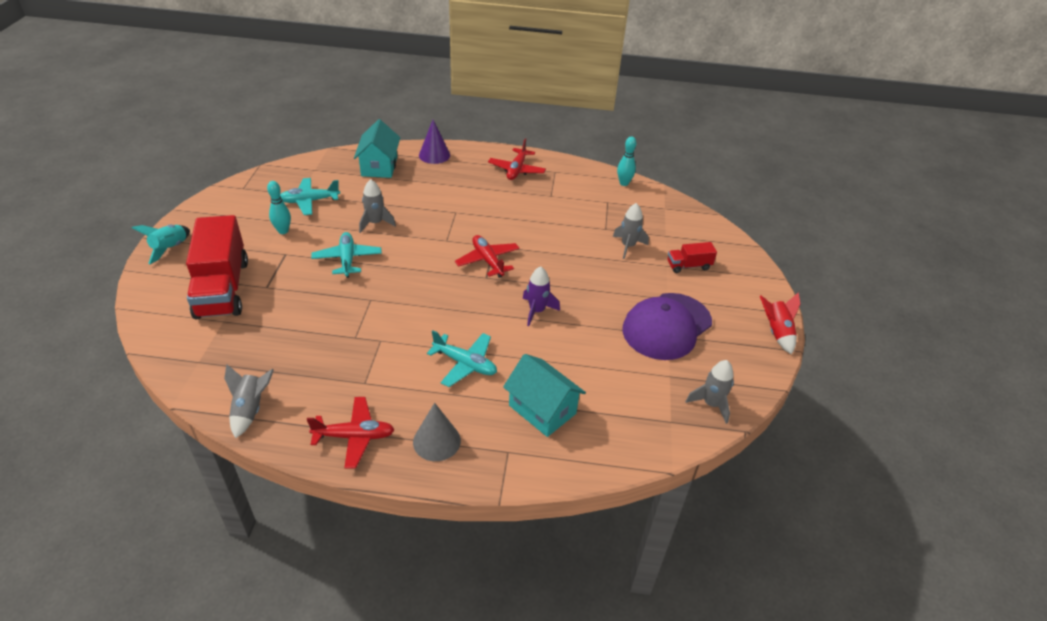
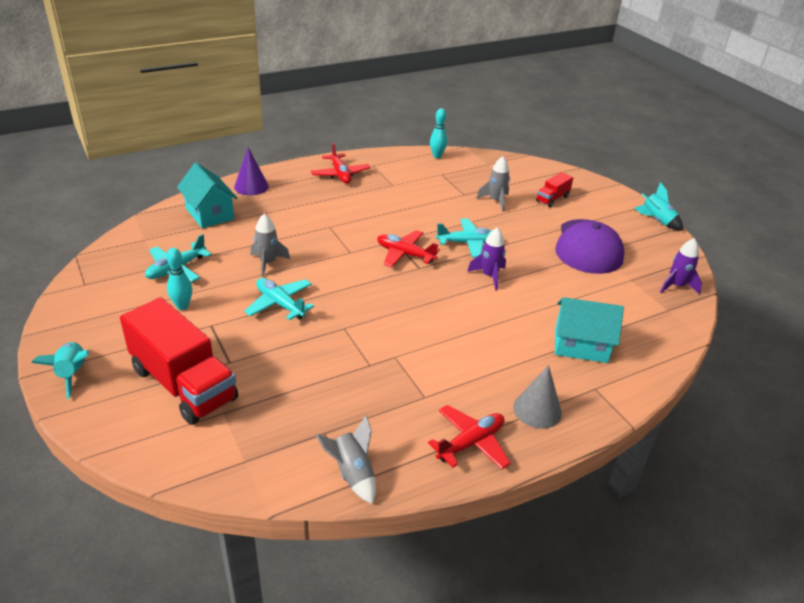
camera: 35 degrees left, 5 degrees down
turquoise plane [427,330,497,387] -> turquoise plane moved to [436,219,492,258]
grey rocket [685,360,734,424] -> purple rocket [660,238,702,294]
red rocket [760,292,801,354] -> turquoise rocket [634,182,683,231]

